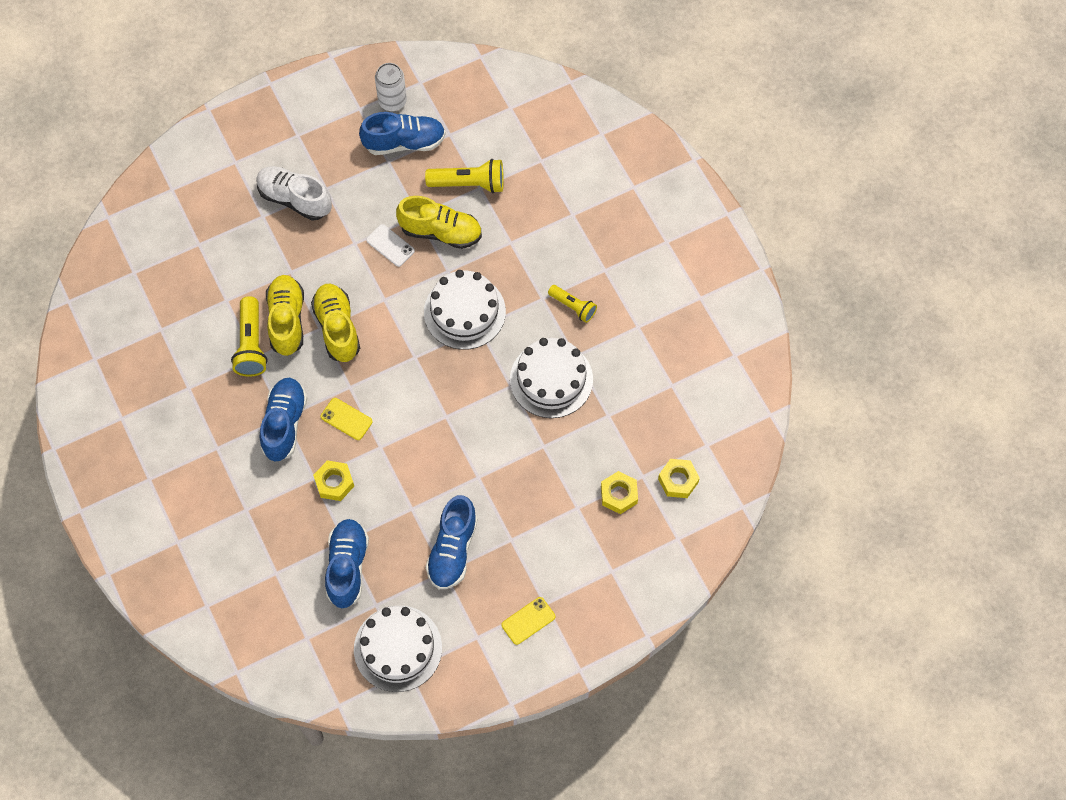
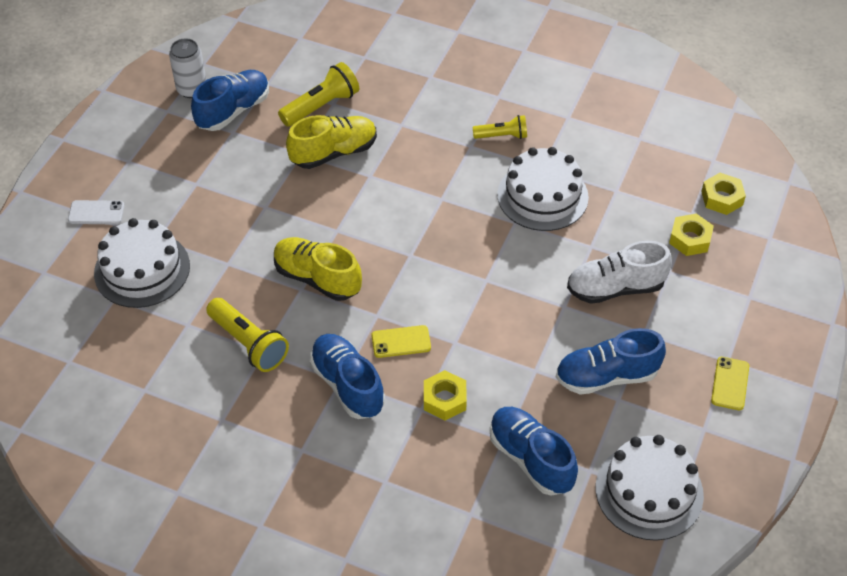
camera: 40 degrees left, 15 degrees down
white shoe [256,166,332,221] -> white shoe moved to [567,241,672,304]
yellow shoe [266,275,304,356] -> none
white phone [366,224,415,267] -> white phone moved to [68,200,125,225]
white cake [424,270,506,350] -> white cake moved to [94,218,190,308]
blue shoe [426,495,478,589] -> blue shoe turned 105 degrees clockwise [556,328,666,395]

